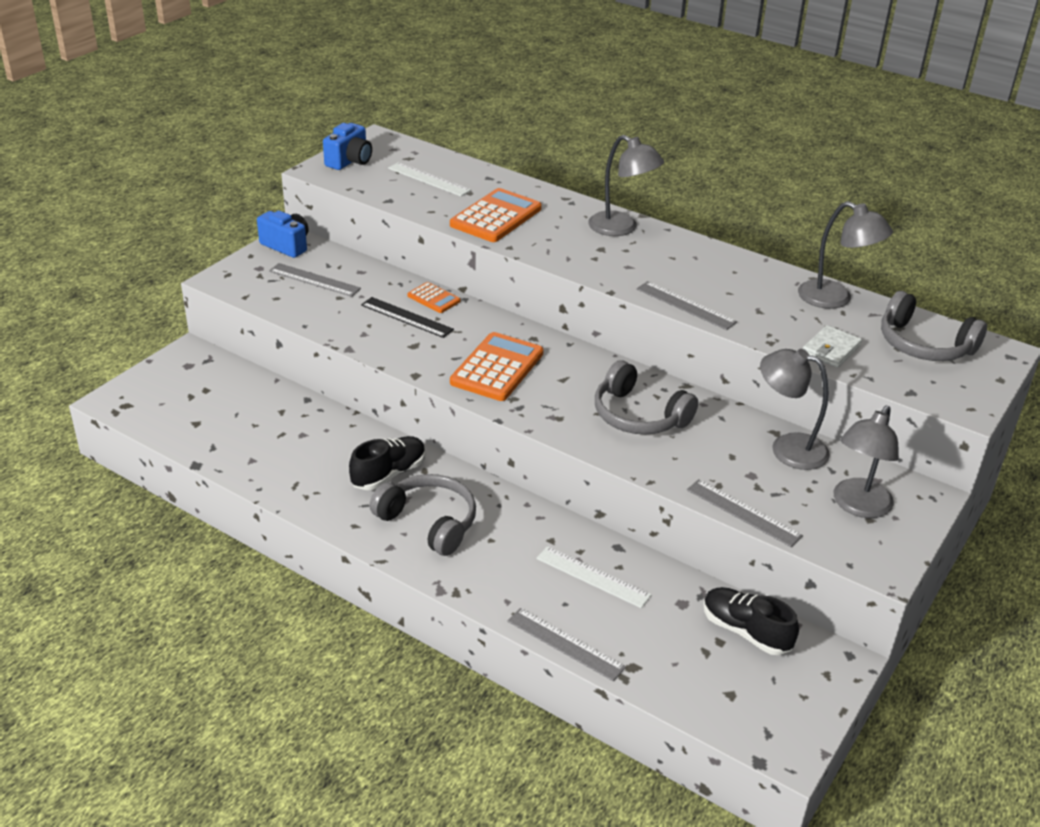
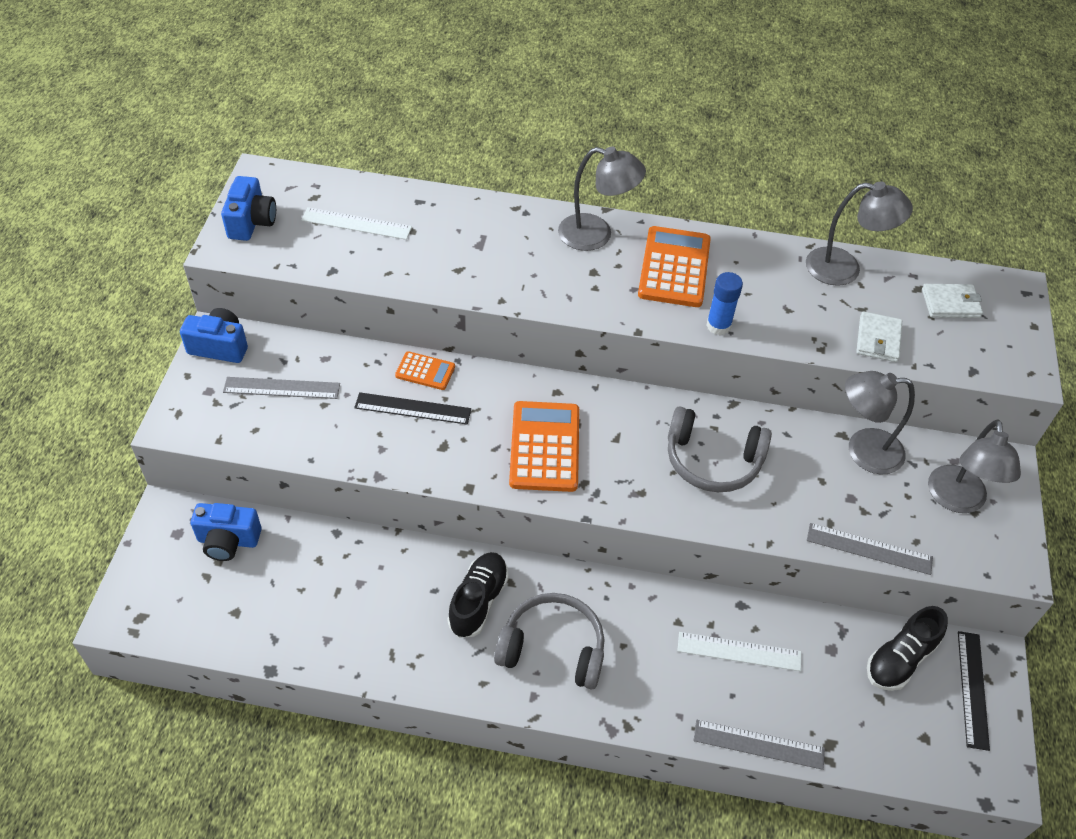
camera: 25 degrees left, 15 degrees up
orange calculator [450,188,542,242] -> orange calculator moved to [638,226,711,307]
grey ruler [637,281,737,330] -> blue glue stick [706,272,743,335]
black shoe [704,587,799,655] -> black shoe turned 60 degrees counterclockwise [867,606,948,691]
grey headphones [881,291,987,361] -> white wallet [922,284,983,318]
none -> blue camera [191,503,262,561]
none -> black ruler [958,631,990,751]

